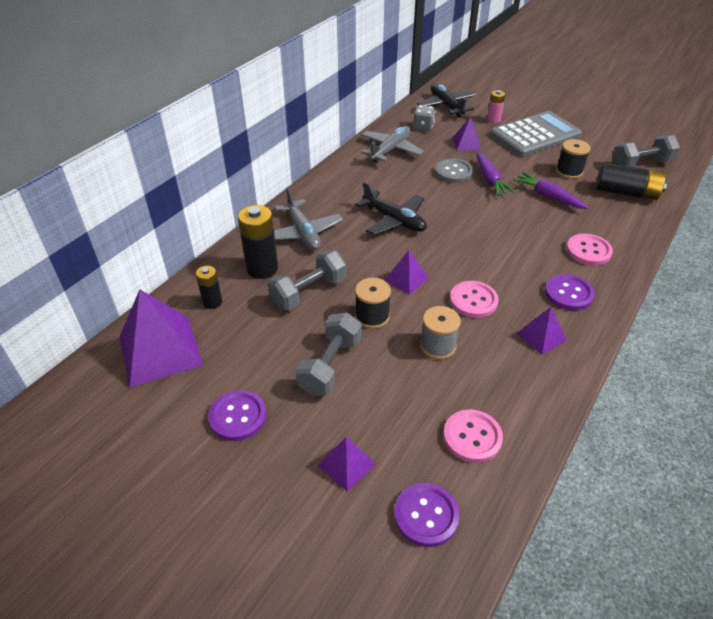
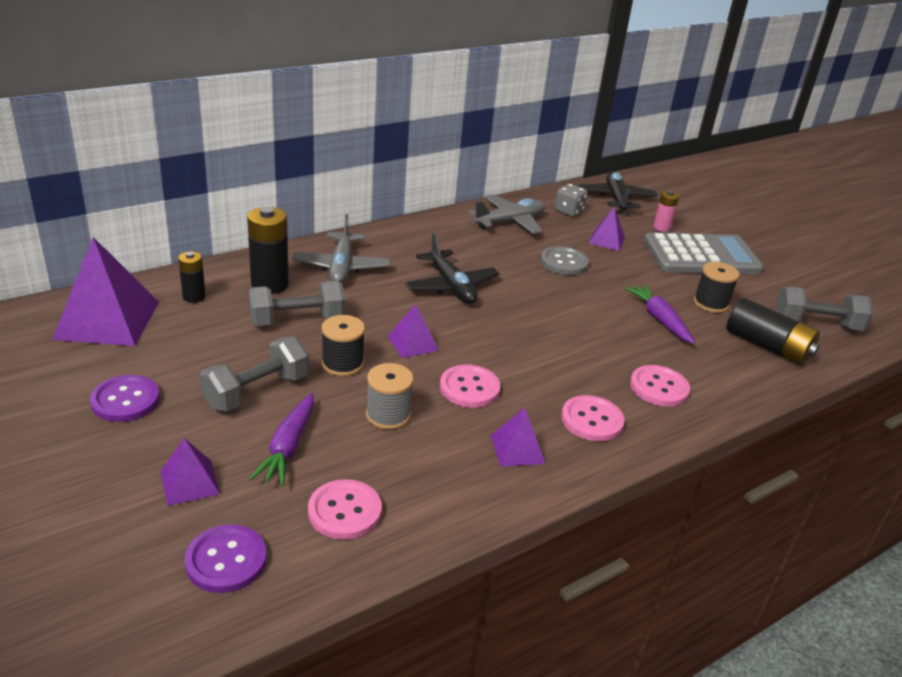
camera: 20 degrees right, 10 degrees down
purple carrot [476,152,515,196] -> purple carrot moved to [249,393,314,486]
purple button [545,274,595,310] -> pink button [561,395,624,442]

